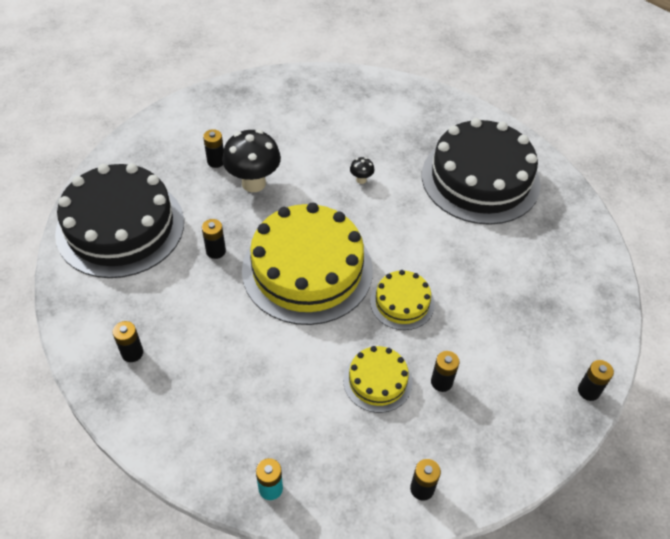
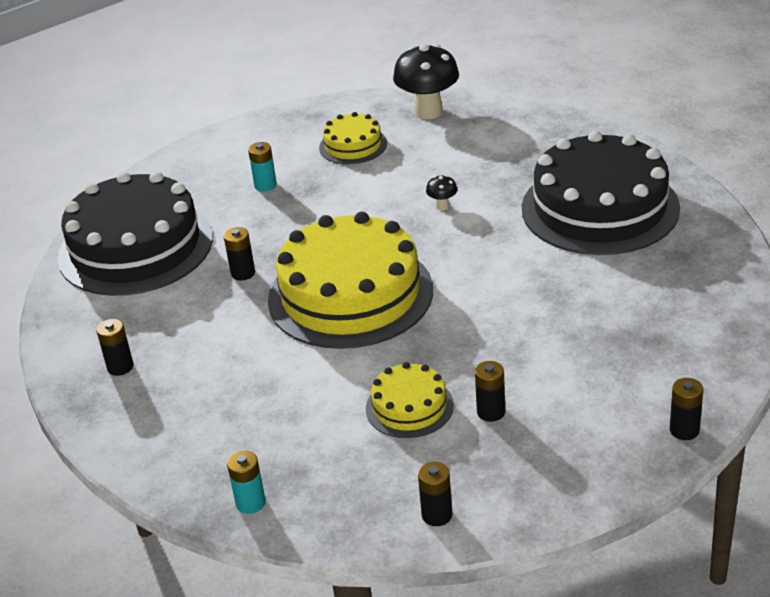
camera: 15 degrees right, 15 degrees down
black battery [203,129,224,168] -> turquoise battery [248,142,277,192]
black mushroom [222,129,281,192] -> black mushroom moved to [393,44,459,119]
yellow cake [370,270,435,330] -> yellow cake moved to [319,112,387,164]

